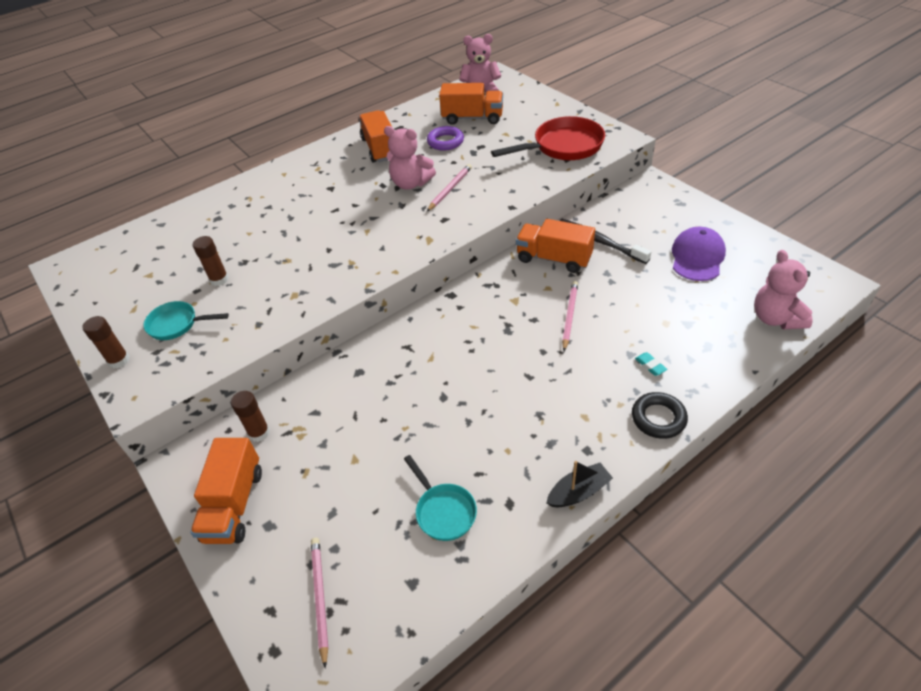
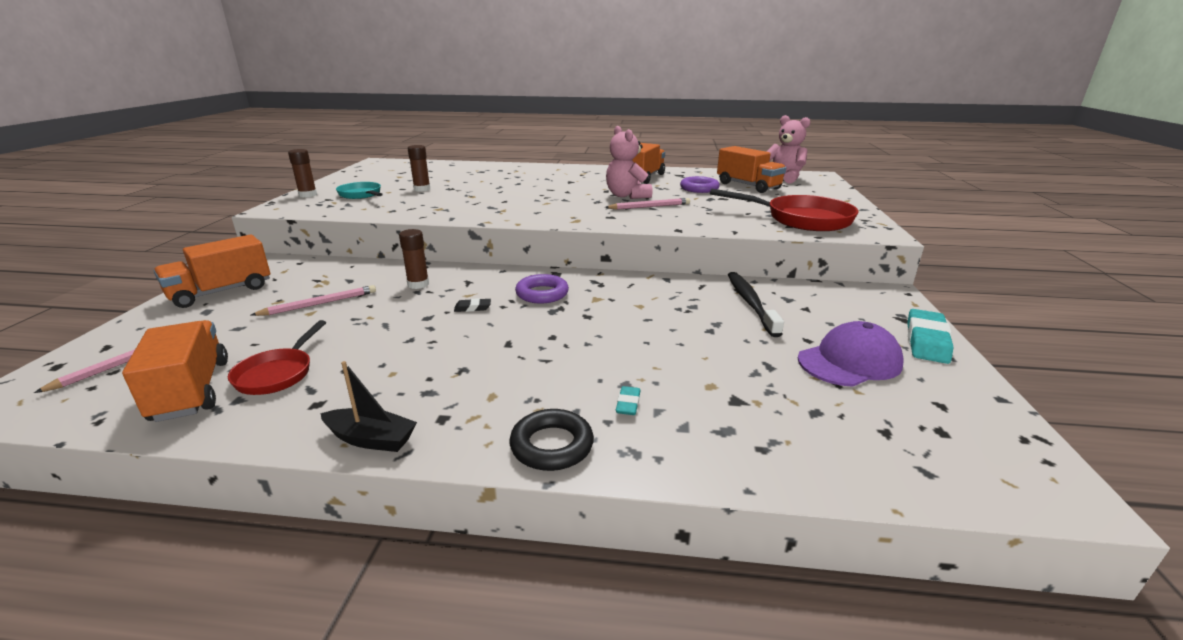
camera: 40 degrees right, 20 degrees down
brown glue stick [231,391,270,442] -> brown glue stick moved to [399,229,429,289]
turquoise pan [404,455,477,541] -> red pan [228,320,326,395]
orange truck [516,219,595,273] -> orange truck moved to [122,320,228,422]
pink pencil [562,281,578,351] -> pink pencil moved to [251,285,376,316]
pink teddy bear [754,250,813,329] -> none
none -> black eraser [454,298,491,312]
none -> purple ring [515,274,569,303]
none -> turquoise eraser [907,309,953,364]

